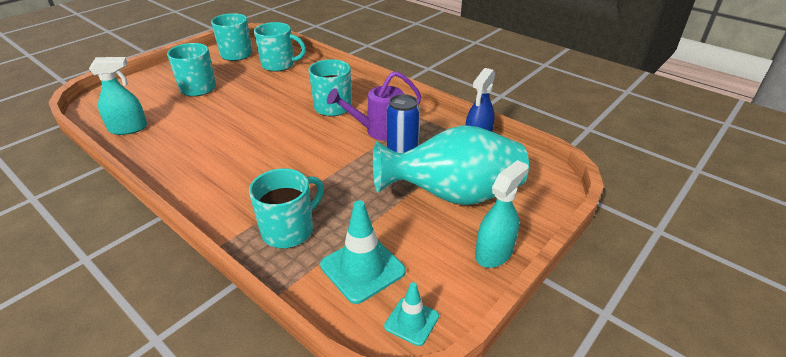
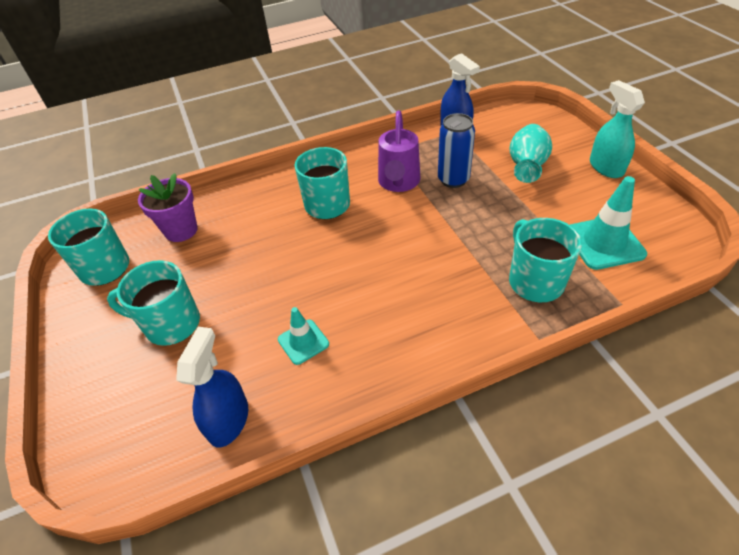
camera: 60 degrees left, 10 degrees up
turquoise spray bottle [89,57,147,135] -> blue spray bottle [176,327,248,447]
turquoise mug [254,22,306,72] -> purple flower pot [138,173,198,242]
turquoise vase [373,125,529,205] -> turquoise vase [509,124,552,183], size x0.56
turquoise traffic cone [384,282,439,346] -> turquoise traffic cone moved to [278,307,329,365]

